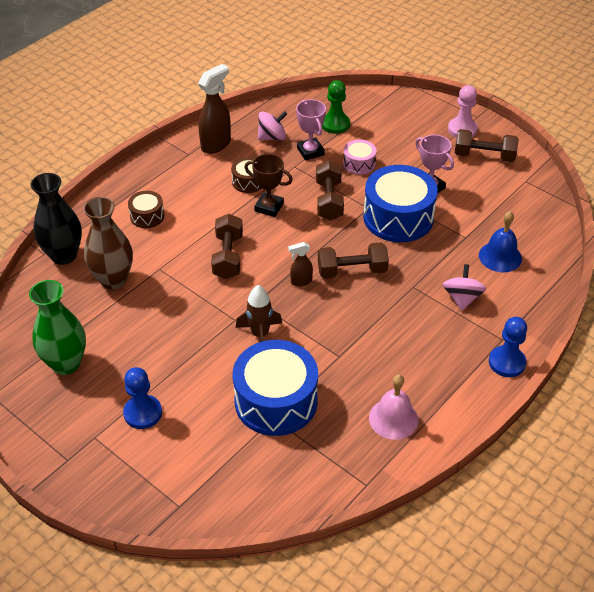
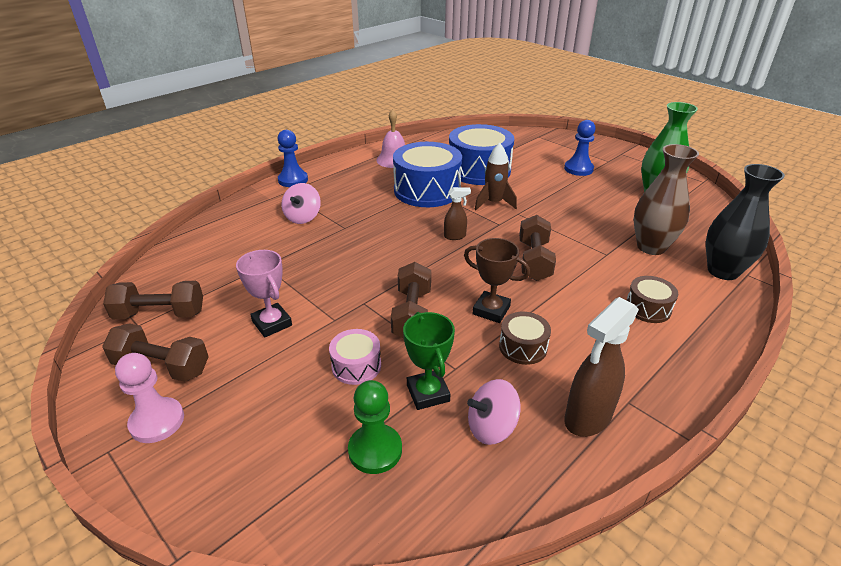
camera: 175 degrees left, 10 degrees down
pink trophy [296,99,326,160] -> green trophy [403,312,455,410]
brown dumbbell [318,242,389,279] -> brown dumbbell moved to [103,281,203,319]
blue drum [363,165,438,242] -> blue drum moved to [393,142,462,207]
blue bell [479,211,522,272] -> none

